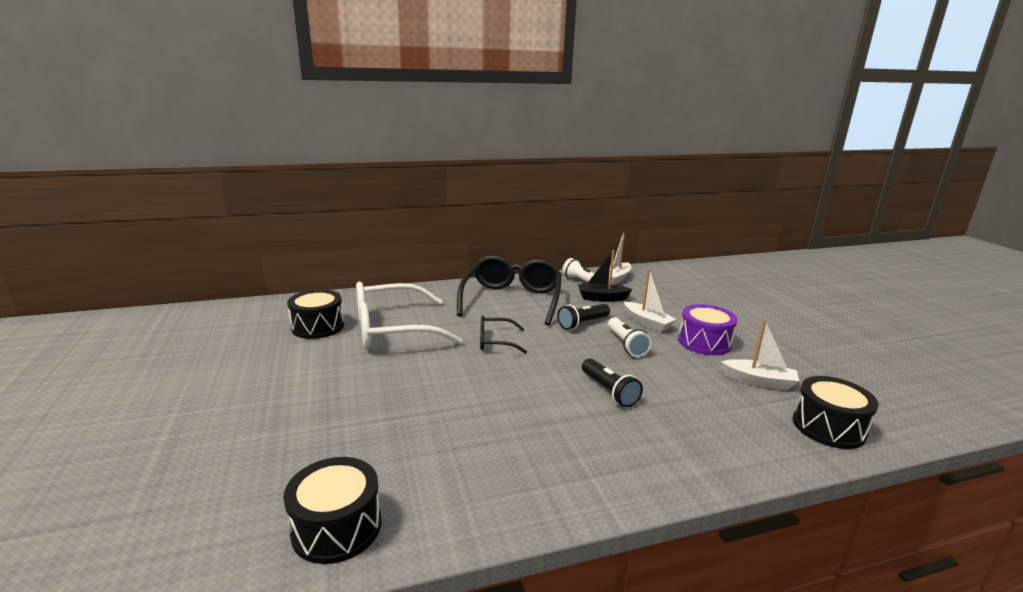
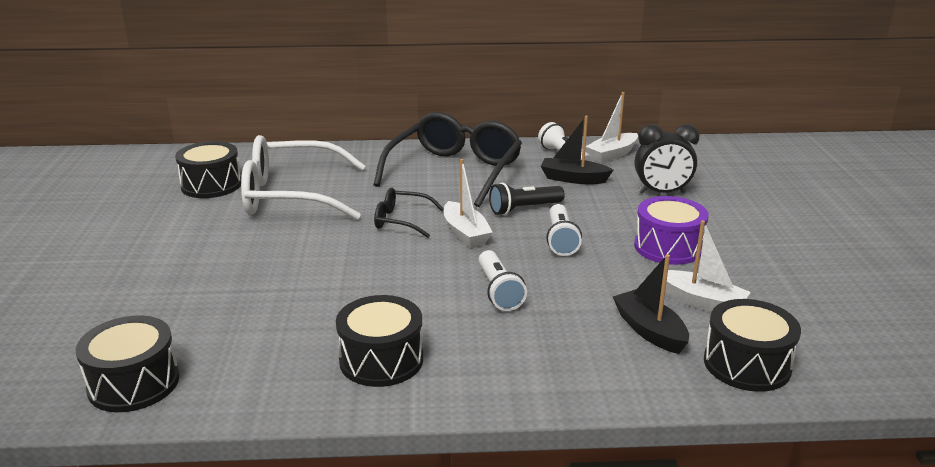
camera: 15 degrees right, 5 degrees up
black flashlight [582,359,643,407] -> white flashlight [478,250,527,311]
white boat [624,269,677,333] -> white boat moved to [444,159,493,248]
none -> black drum [336,295,423,387]
none -> black boat [613,254,689,354]
none -> black clock [635,124,699,194]

